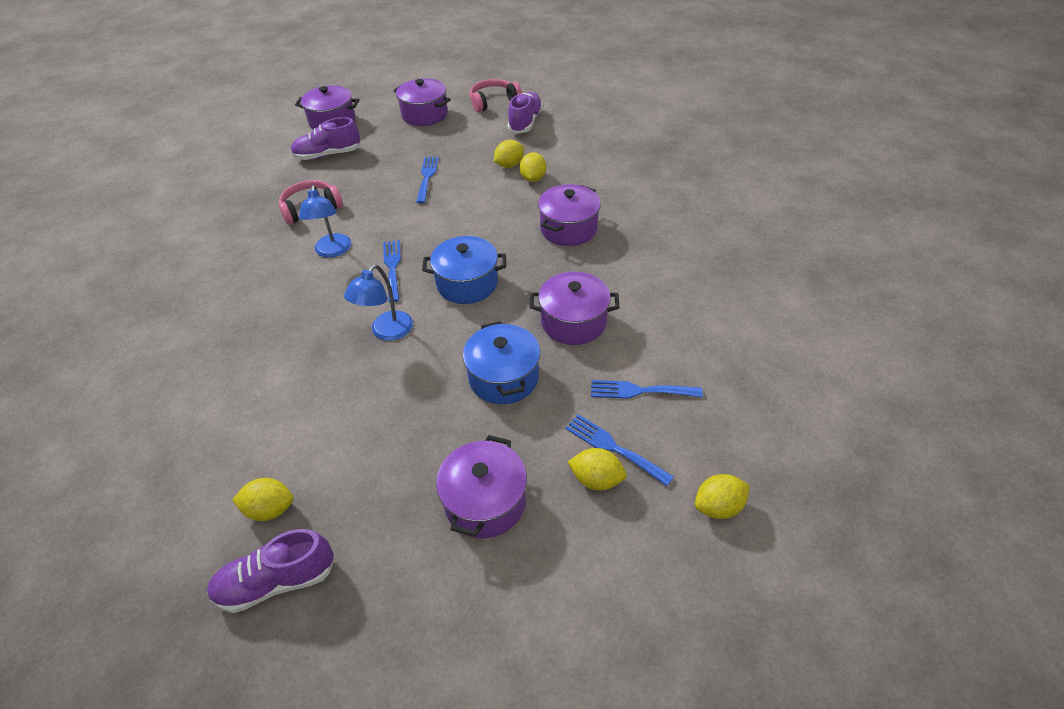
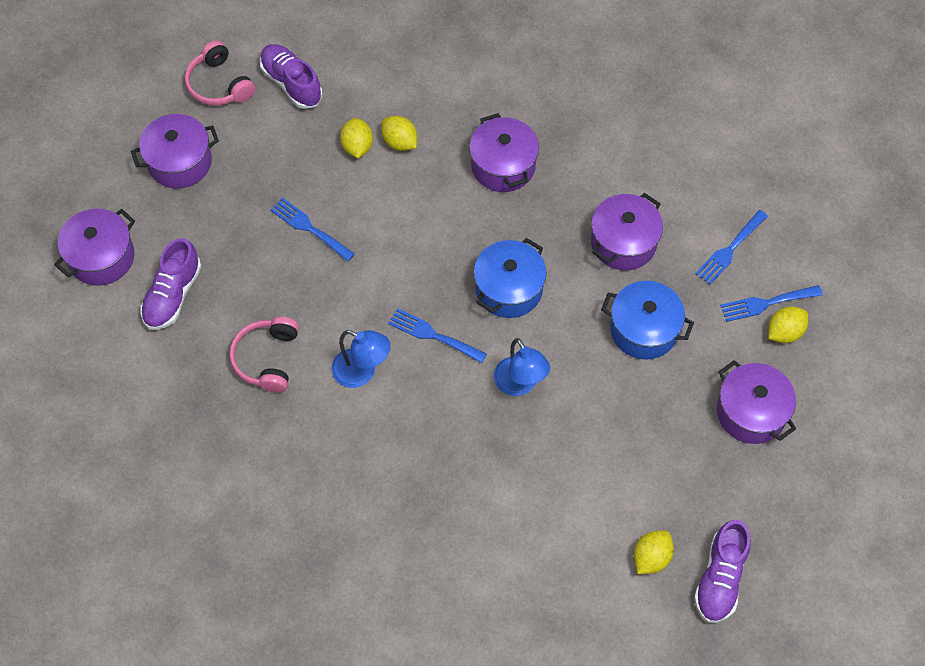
camera: 55 degrees left, 15 degrees up
pink headphones [470,79,522,112] -> pink headphones turned 45 degrees counterclockwise [185,40,255,106]
yellow lemon [695,474,750,519] -> none

